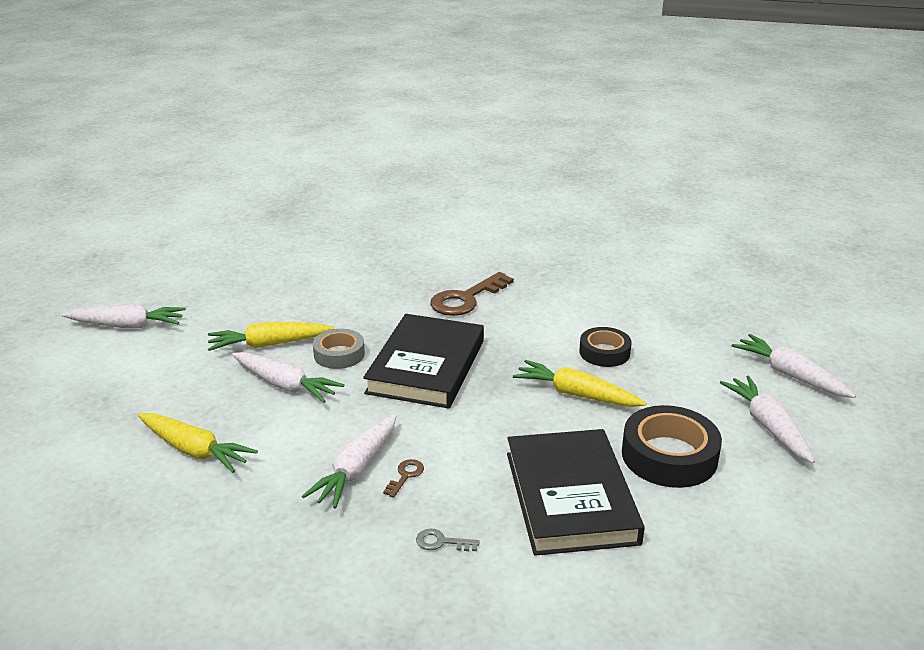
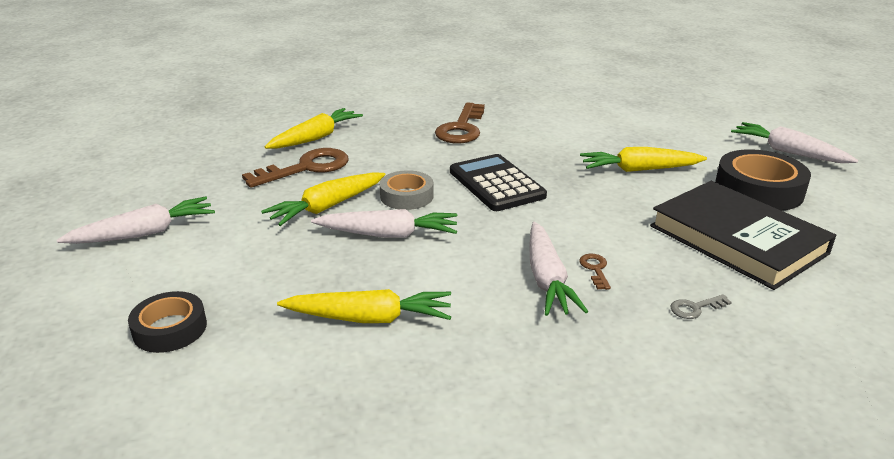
camera: 30 degrees left, 0 degrees up
black book [363,314,484,408] -> black calculator [450,154,547,211]
black tape [579,327,632,367] -> black tape moved to [128,291,207,353]
white carrot [732,334,856,398] -> none
none -> brown key [242,148,349,188]
none -> yellow carrot [264,108,363,149]

